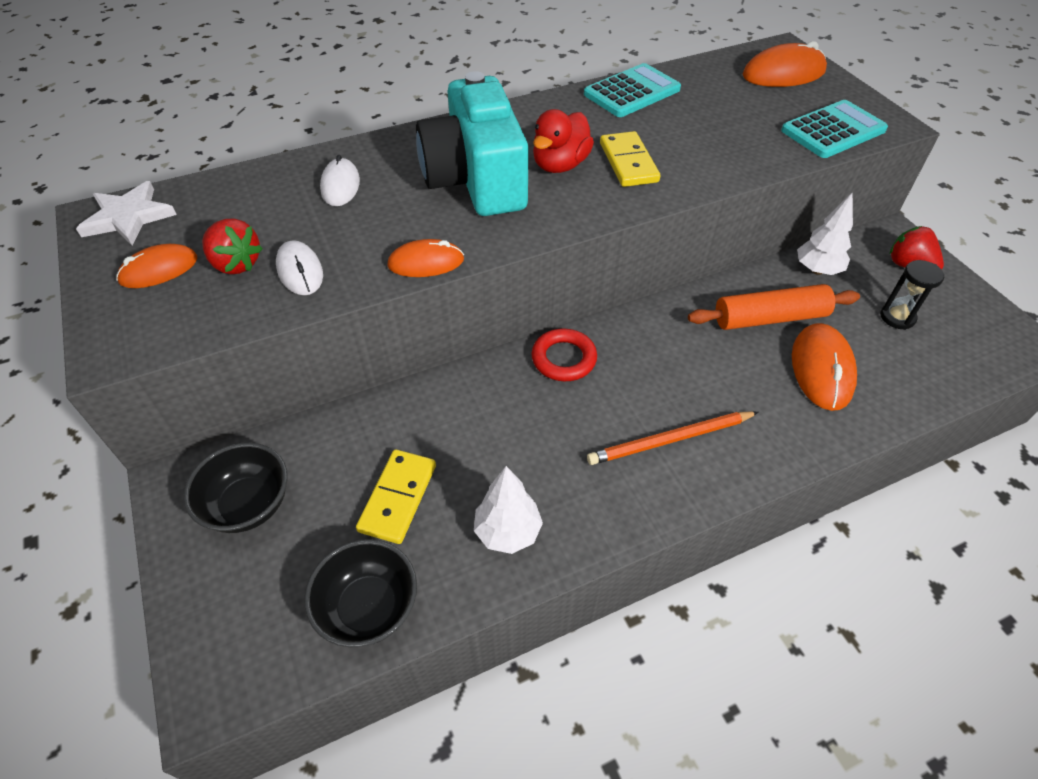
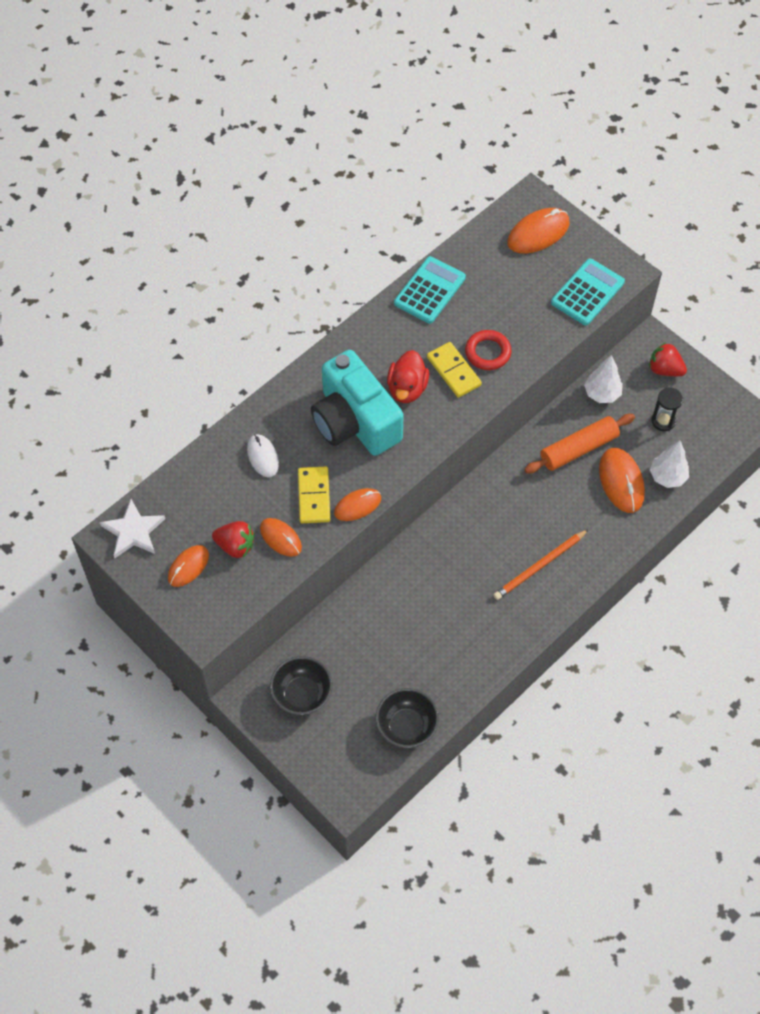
camera: 20 degrees left, 10 degrees up
white mouse [276,240,323,295] -> orange mouse [260,518,302,557]
yellow domino [356,450,436,544] -> yellow domino moved to [298,467,330,523]
white tree [474,466,543,554] -> white tree moved to [650,440,689,488]
red ring [531,328,597,381] -> red ring moved to [465,330,512,370]

